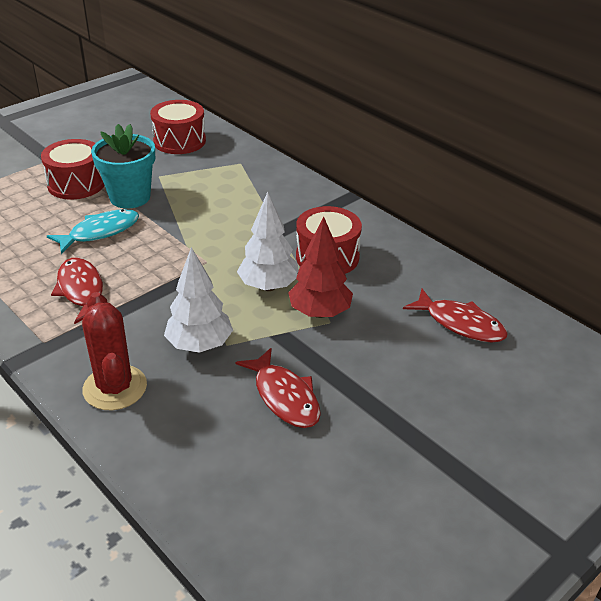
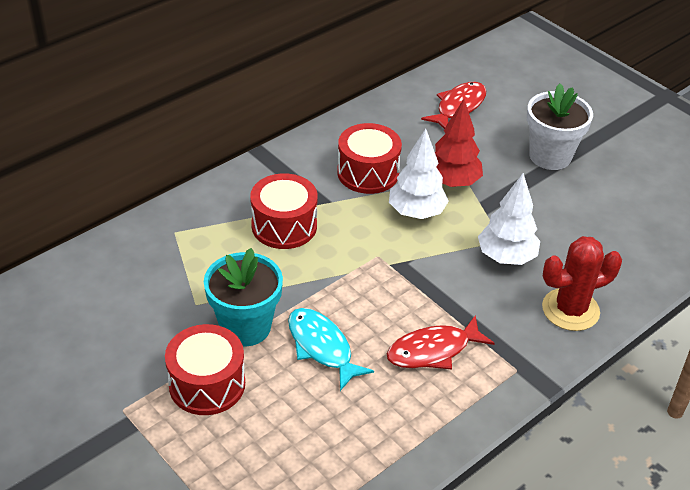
camera: 90 degrees left, 5 degrees up
red drum [150,100,206,154] -> red drum moved to [250,173,318,249]
red fish [235,348,321,428] -> none
none -> white flower pot [527,84,593,170]

